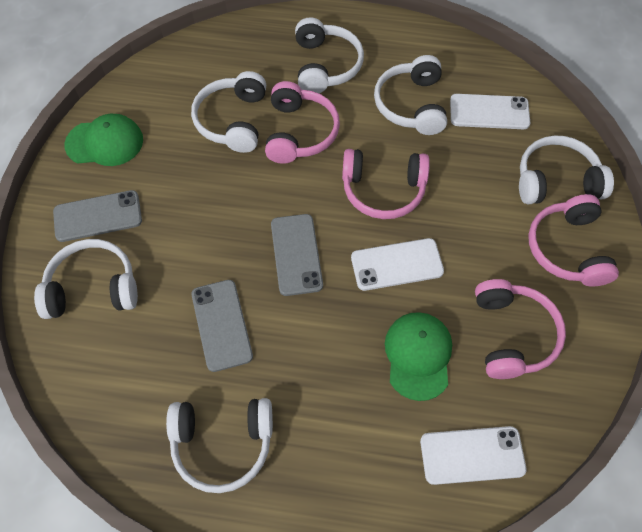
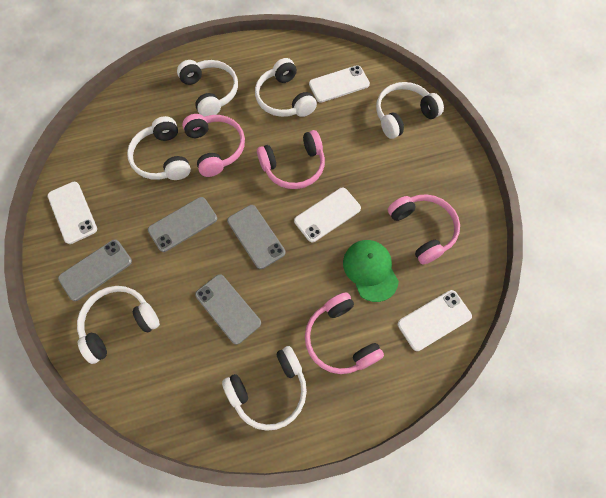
camera: 25 degrees left, 5 degrees up
green cap [64,114,143,166] -> white phone [47,182,97,244]
pink headphones [528,194,619,286] -> pink headphones moved to [305,292,384,374]
none -> grey phone [148,197,217,252]

